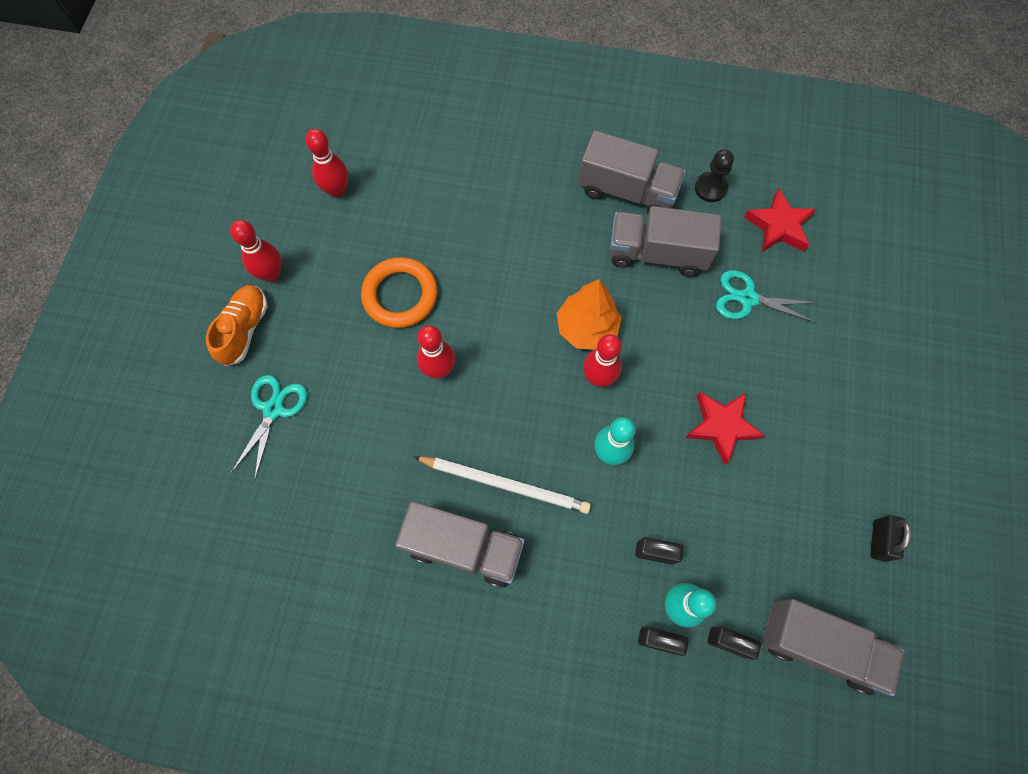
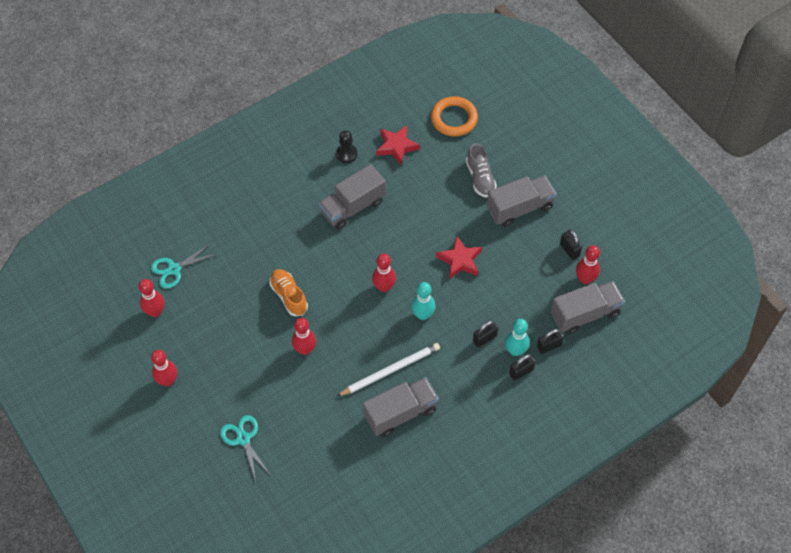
camera: 45 degrees left, 10 degrees down
orange shoe [206,285,268,366] -> orange shoe moved to [269,269,308,316]
orange ring [361,257,438,328] -> orange ring moved to [431,96,478,136]
orange tree [557,279,622,350] -> none
grey truck [579,131,686,213] -> grey truck moved to [487,175,557,227]
turquoise scissors [716,270,818,323] -> turquoise scissors moved to [151,243,217,289]
none -> grey shoe [466,143,497,198]
none -> red bowling pin [576,245,600,284]

